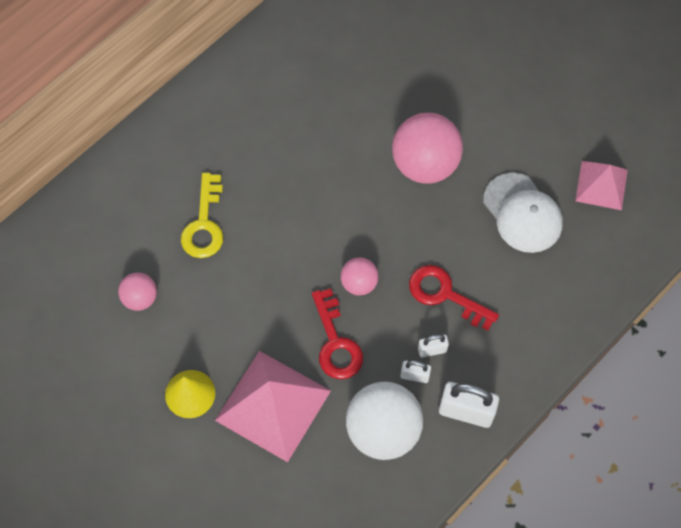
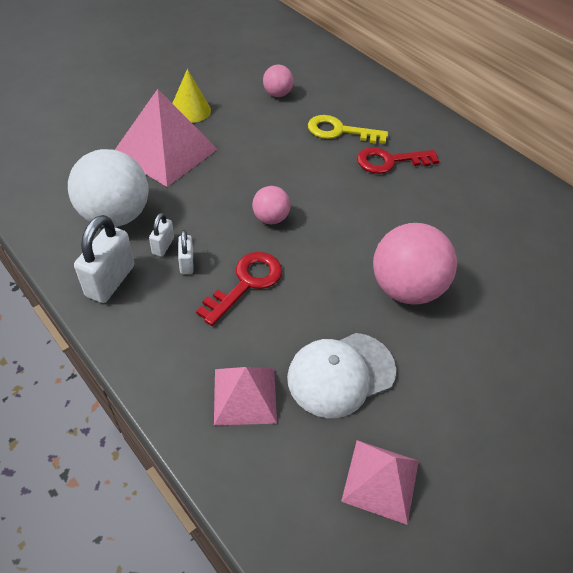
camera: 90 degrees right, 15 degrees down
red key [312,288,363,379] -> red key moved to [357,147,439,174]
none -> pink pyramid [214,367,277,425]

